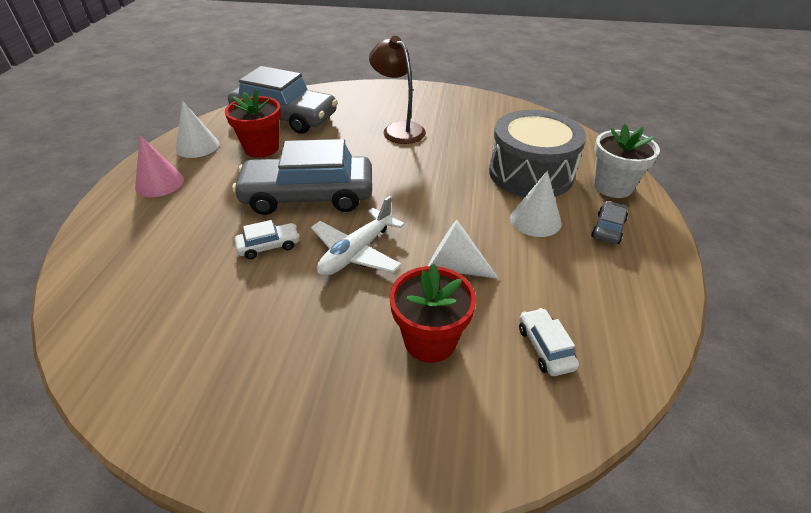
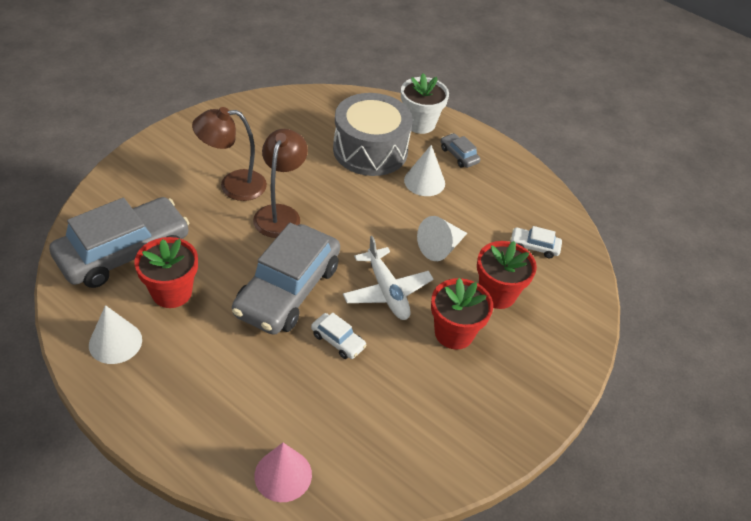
camera: 65 degrees left, 5 degrees up
pink cone [135,136,184,197] -> pink cone moved to [254,443,312,502]
white car [234,220,300,259] -> white car turned 120 degrees clockwise [311,312,367,359]
none -> brown lamp [253,129,308,238]
none -> red flower pot [431,278,493,350]

